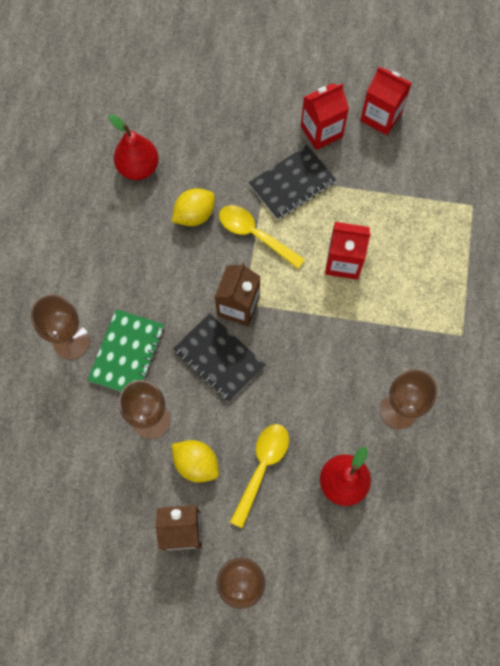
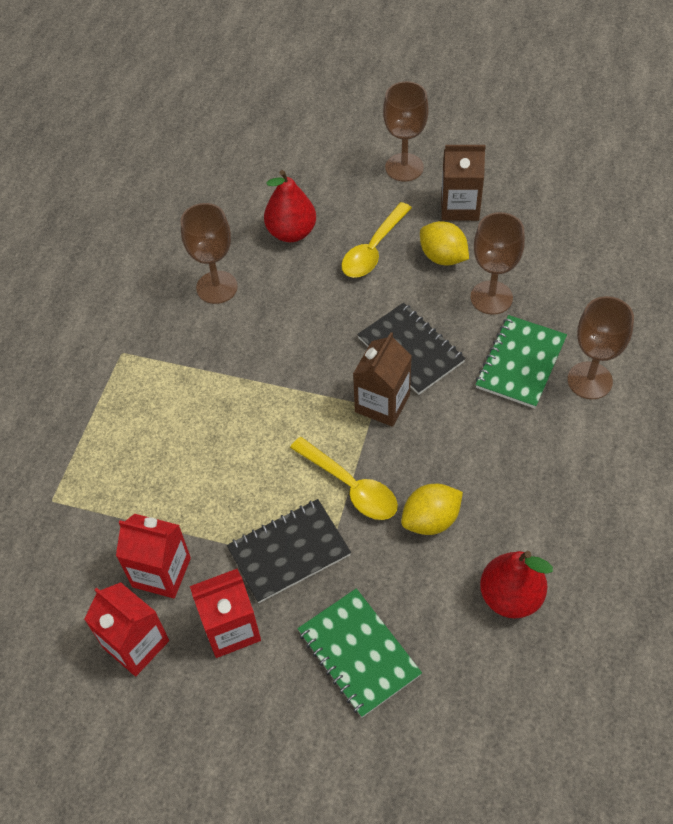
camera: 170 degrees left, 15 degrees down
red carton [325,222,371,280] -> red carton moved to [116,514,191,598]
none -> green notebook [298,588,422,718]

